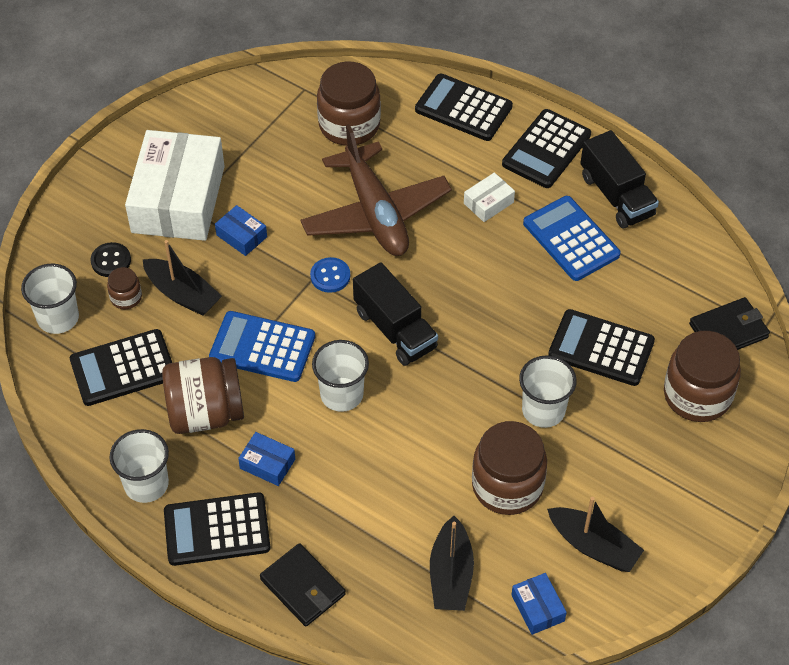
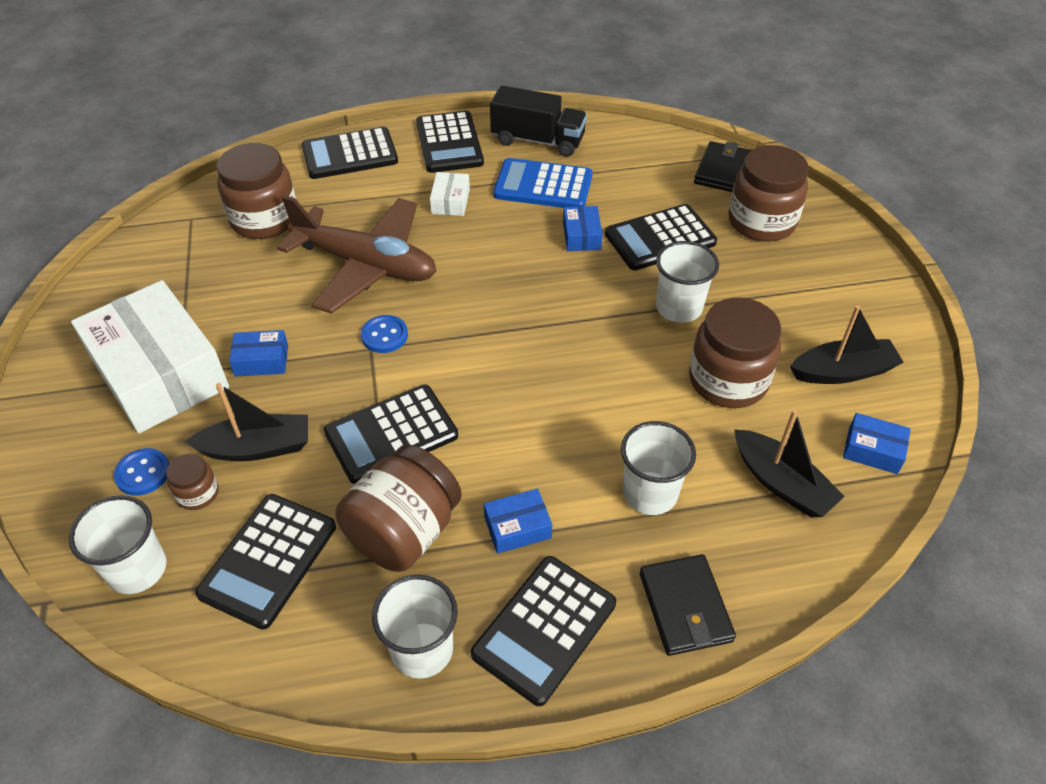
camera: 45 degrees left, 5 degrees down
black button [91,242,131,277] -> blue button [114,448,169,496]
blue calculator [209,311,315,382] -> black calculator [324,384,458,484]
black wallet [260,543,346,627] -> black wallet turned 75 degrees clockwise [640,554,736,656]
white cup [312,340,369,412] -> white cup moved to [621,421,696,515]
black truck [353,262,438,366] -> none
none -> blue box [563,206,603,251]

